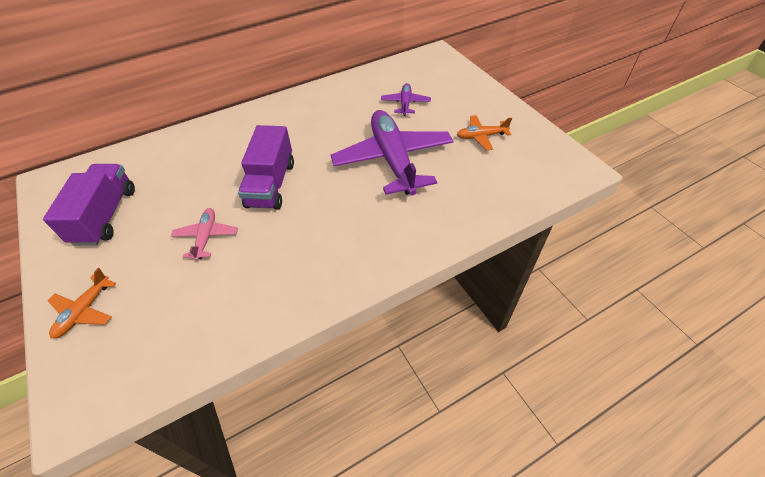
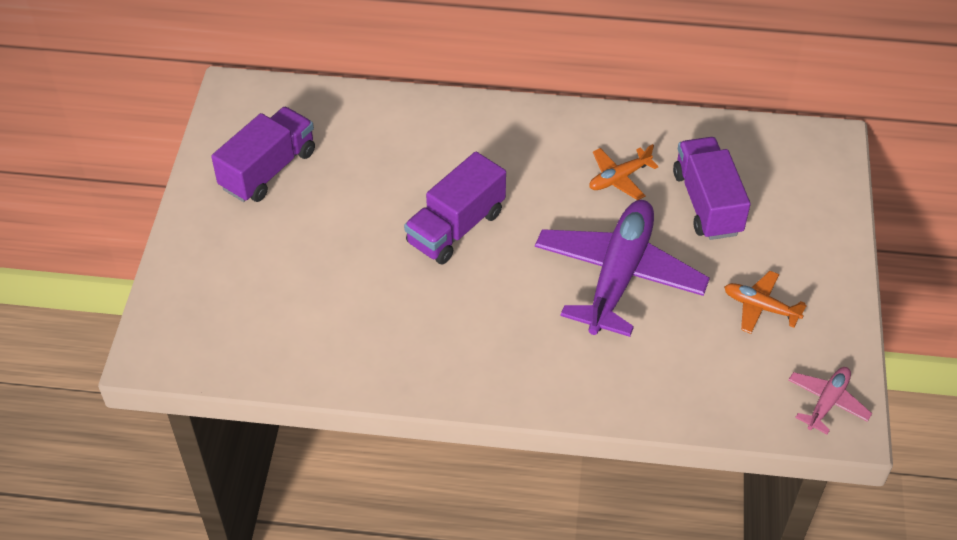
camera: 35 degrees right, 0 degrees up
orange plane [48,268,116,338] -> orange plane moved to [589,144,659,200]
pink plane [171,208,238,261] -> pink plane moved to [788,367,872,434]
purple plane [381,83,431,116] -> purple truck [673,137,751,240]

